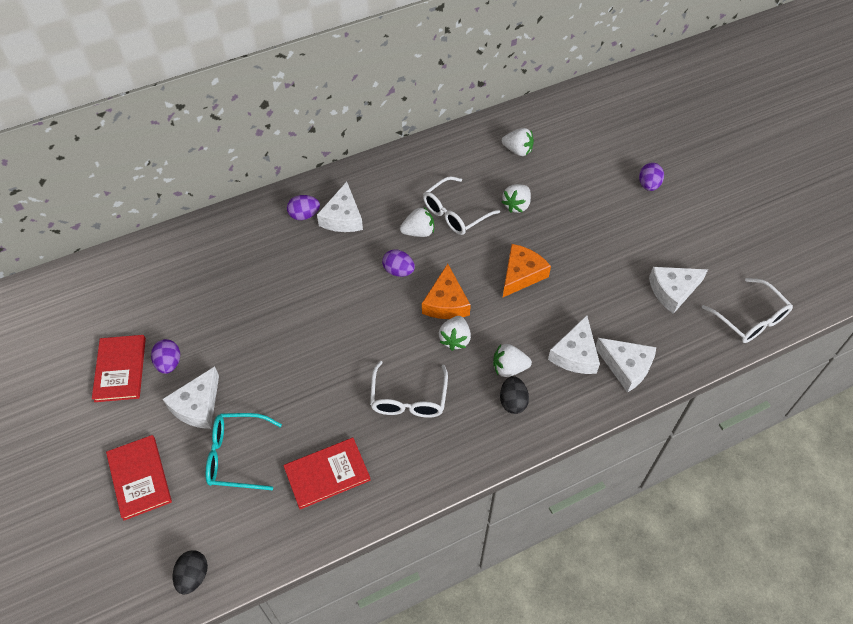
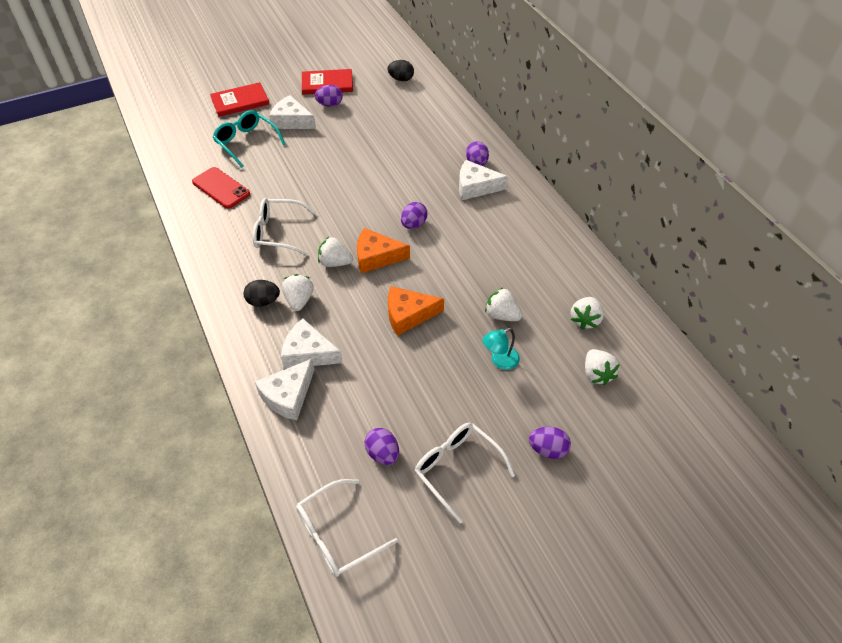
camera: 90 degrees right, 5 degrees down
black egg [173,550,208,595] -> black egg moved to [387,60,414,81]
turquoise glasses [206,413,282,490] -> turquoise glasses turned 45 degrees counterclockwise [213,110,285,168]
red book [283,438,371,509] -> red phone [192,167,250,208]
white strawberry [400,207,434,237] -> white strawberry moved to [585,349,620,386]
white glasses [423,176,500,235] -> white glasses moved to [415,422,515,523]
orange cheese [503,244,551,297] -> orange cheese turned 135 degrees clockwise [388,286,444,336]
white cheese [649,267,708,314] -> purple egg [365,428,399,465]
none -> turquoise lamp [483,328,520,370]

